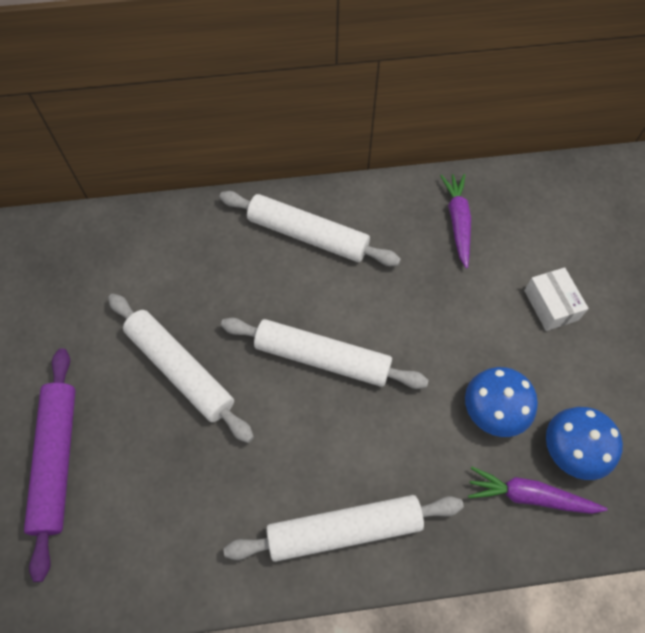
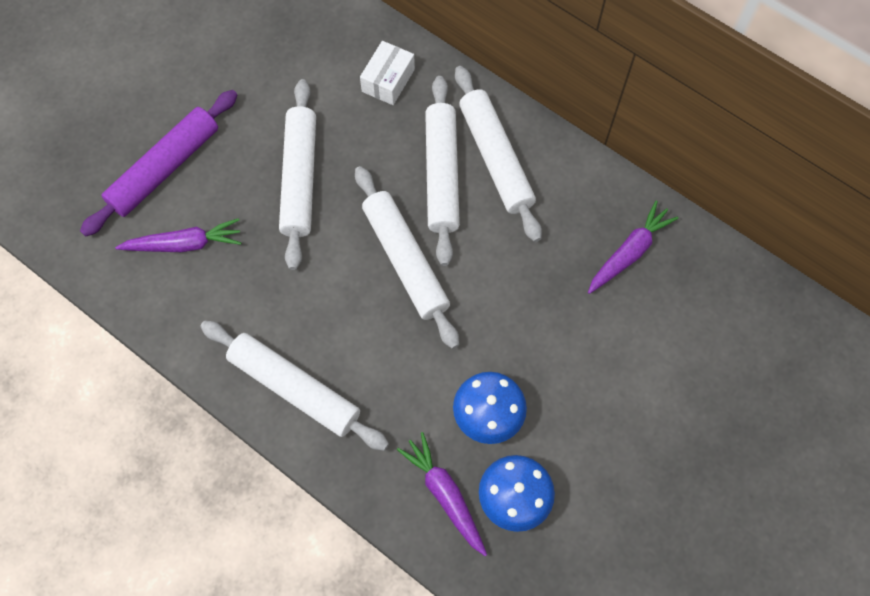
camera: 45 degrees right, 5 degrees up
white box [524,267,589,331] -> white box moved to [360,41,415,105]
none -> purple carrot [115,218,242,252]
none -> white rolling pin [425,76,460,266]

